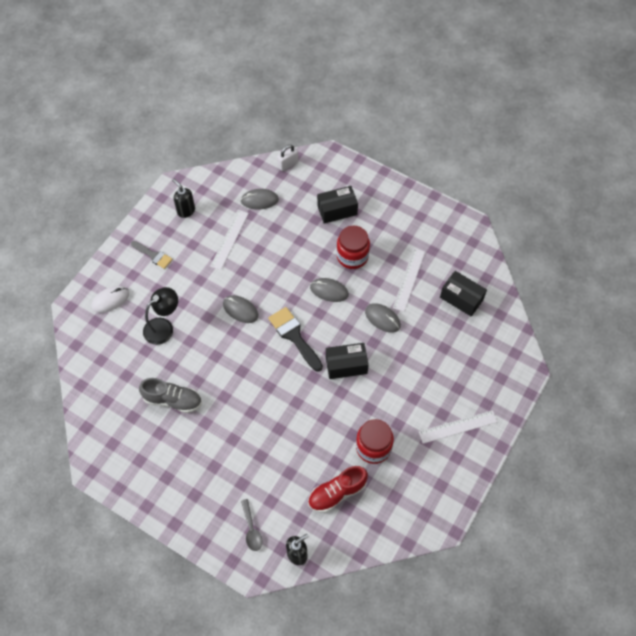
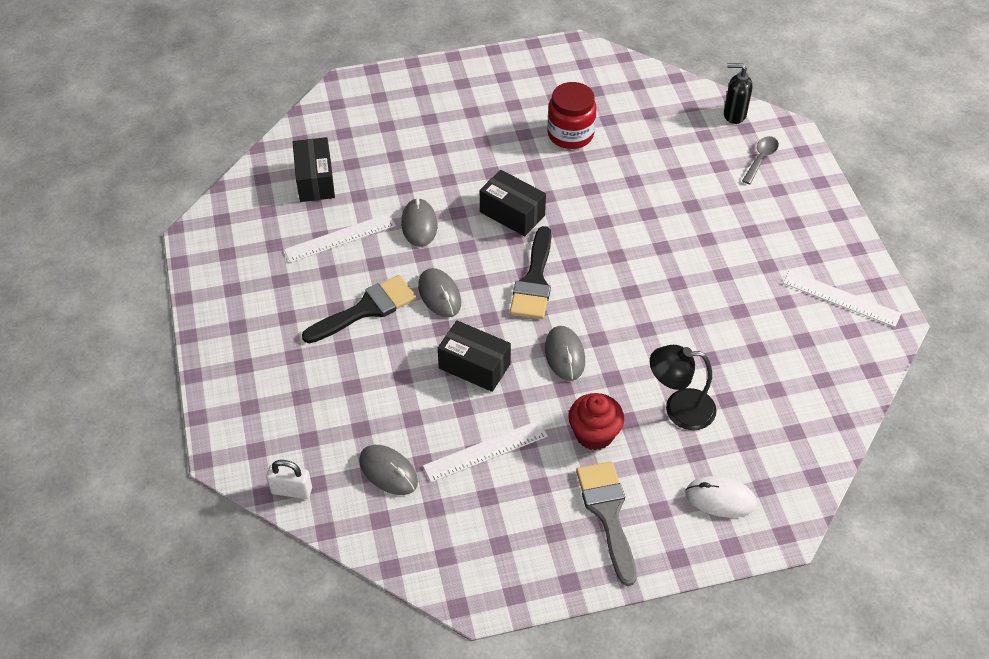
camera: 135 degrees left, 10 degrees down
grey brush [131,241,173,269] -> grey brush [576,461,637,586], size x1.56
grey shoe [139,378,202,413] -> none
black soap dispenser [172,179,195,218] -> none
red shoe [308,466,368,513] -> none
black box [317,186,358,223] -> black box moved to [438,320,511,392]
red jar [336,226,370,269] -> black brush [302,275,417,343]
white ruler [419,410,497,444] -> white ruler moved to [783,270,901,327]
none -> red cupcake [568,393,624,451]

